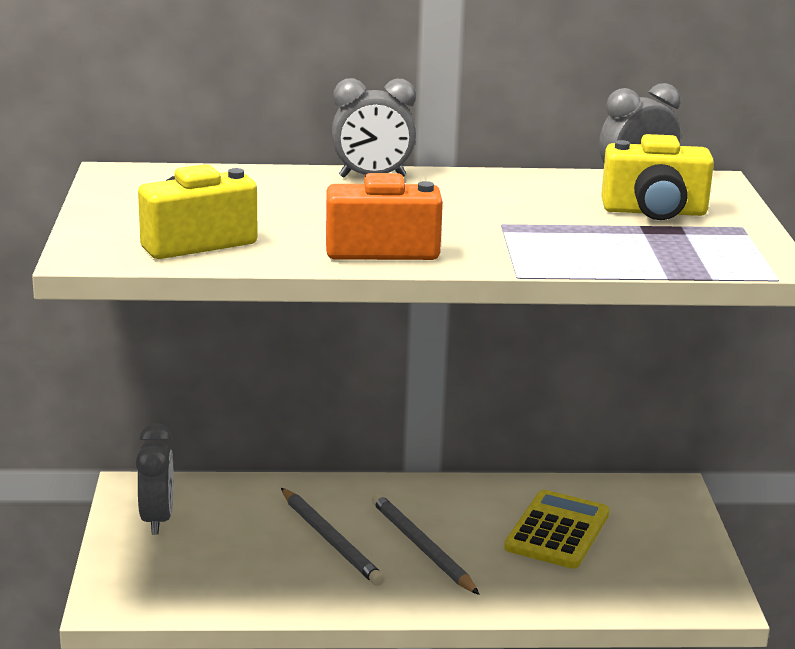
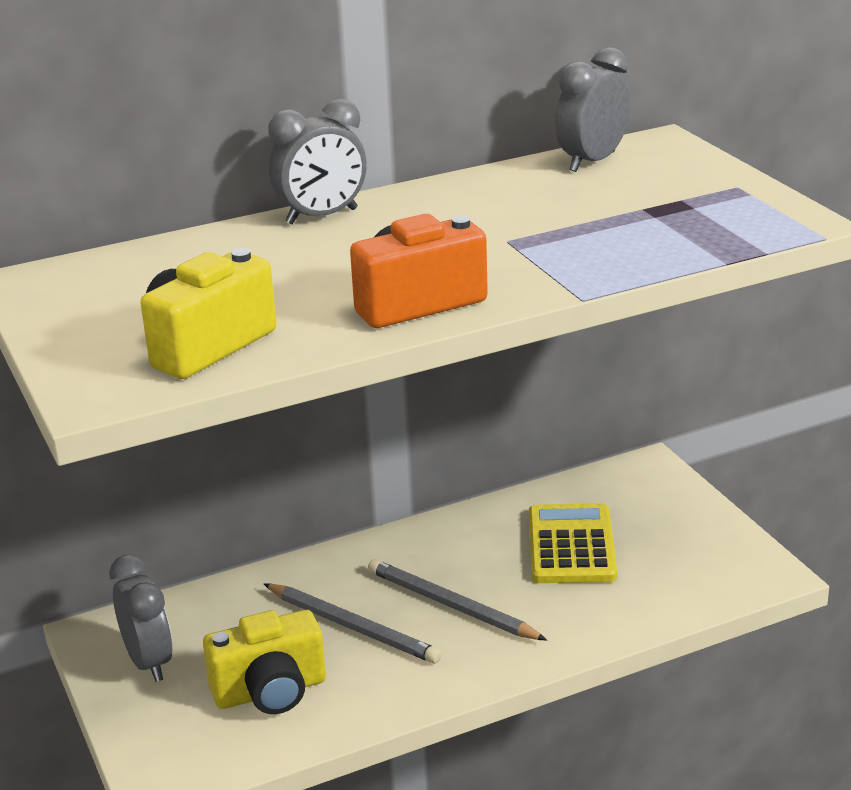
camera: 20 degrees left, 5 degrees up
yellow camera [601,134,714,220] -> yellow camera moved to [203,610,326,714]

